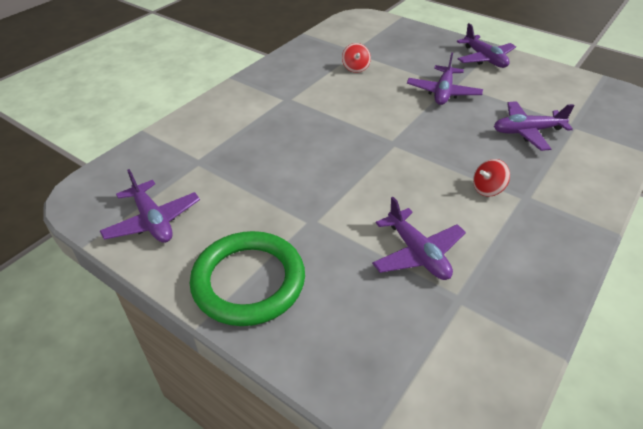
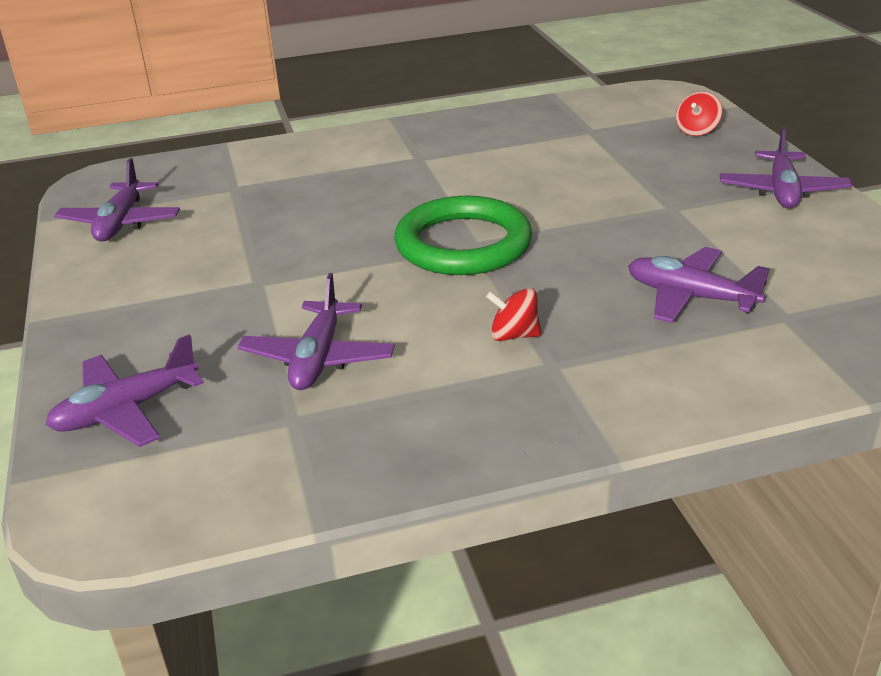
camera: 40 degrees right, 10 degrees down
green ring [190,231,305,326] -> green ring moved to [394,195,532,275]
red spinning top [342,43,371,73] -> red spinning top moved to [676,91,722,136]
purple plane [407,52,483,105] -> purple plane moved to [45,334,204,447]

